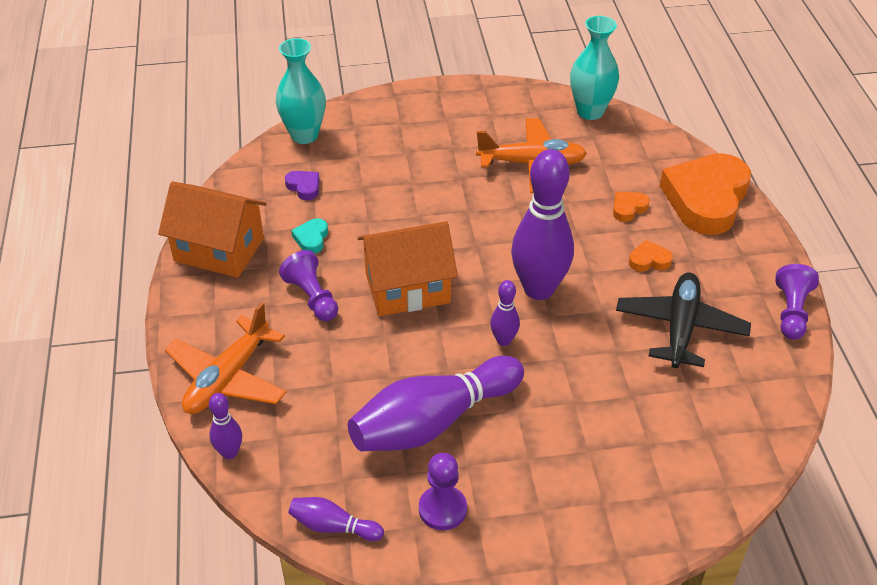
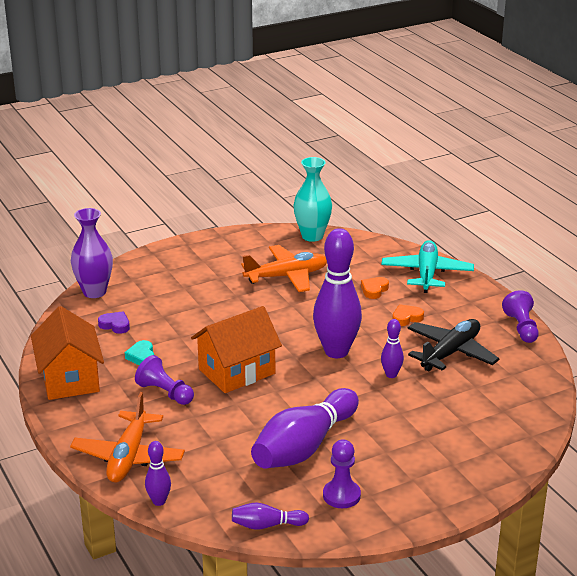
camera: 20 degrees left, 15 degrees down
orange house [158,182,266,278] -> orange house turned 75 degrees clockwise [31,306,104,400]
turquoise vase [276,38,326,144] -> purple vase [71,208,113,298]
purple bowling pin [490,280,520,346] -> purple bowling pin moved to [381,319,404,378]
black plane [616,272,751,368] -> black plane turned 45 degrees clockwise [407,319,500,372]
orange heart [660,153,751,235] -> turquoise plane [381,240,474,293]

